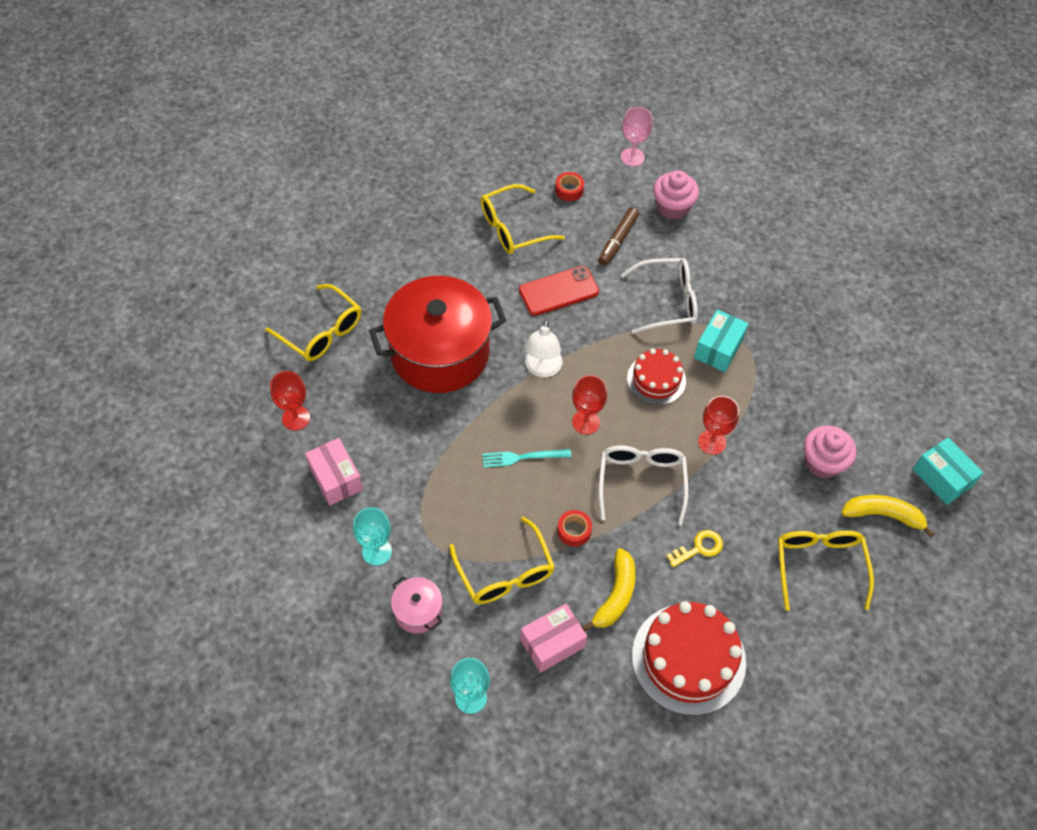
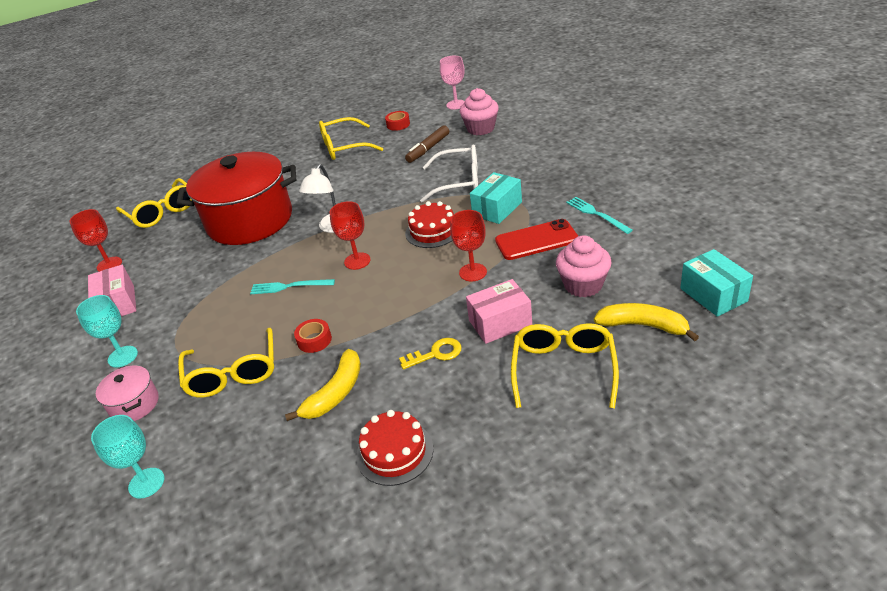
camera: 15 degrees right, 20 degrees down
red phone [519,266,599,316] -> red phone moved to [495,219,578,260]
pink box [520,604,587,673] -> pink box moved to [466,279,532,344]
white glasses [598,446,688,525] -> none
red cake [632,601,746,716] -> red cake [356,410,433,486], size x0.59
none -> turquoise fork [566,197,633,234]

